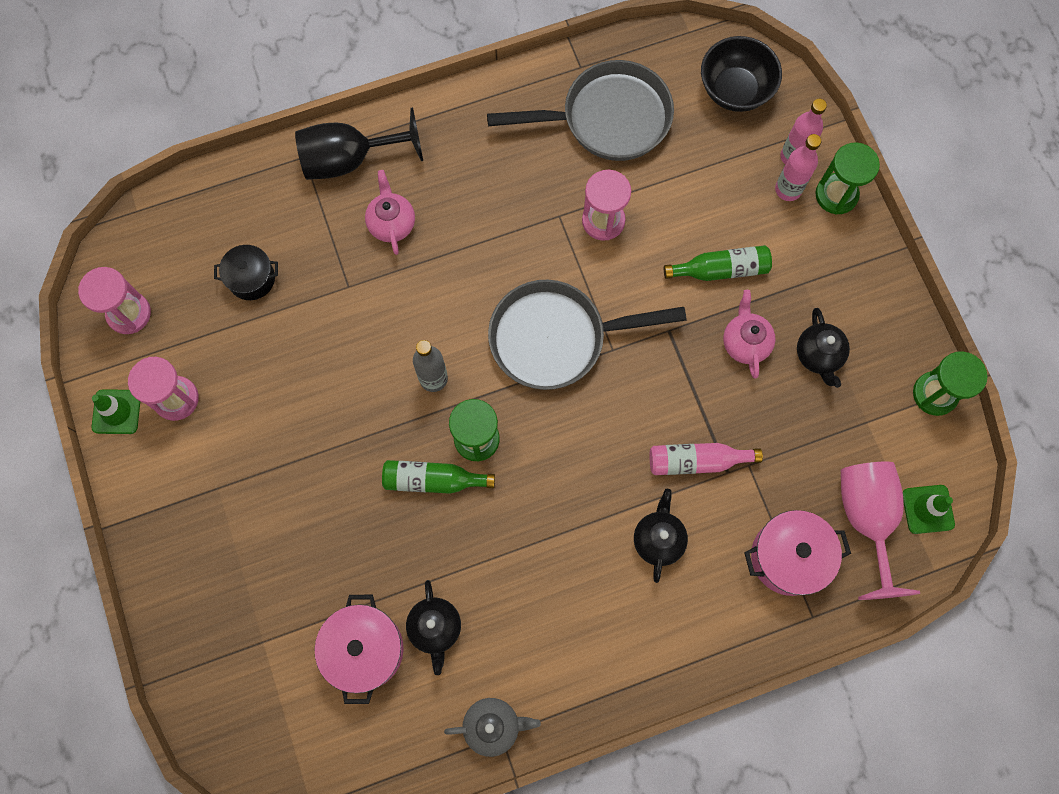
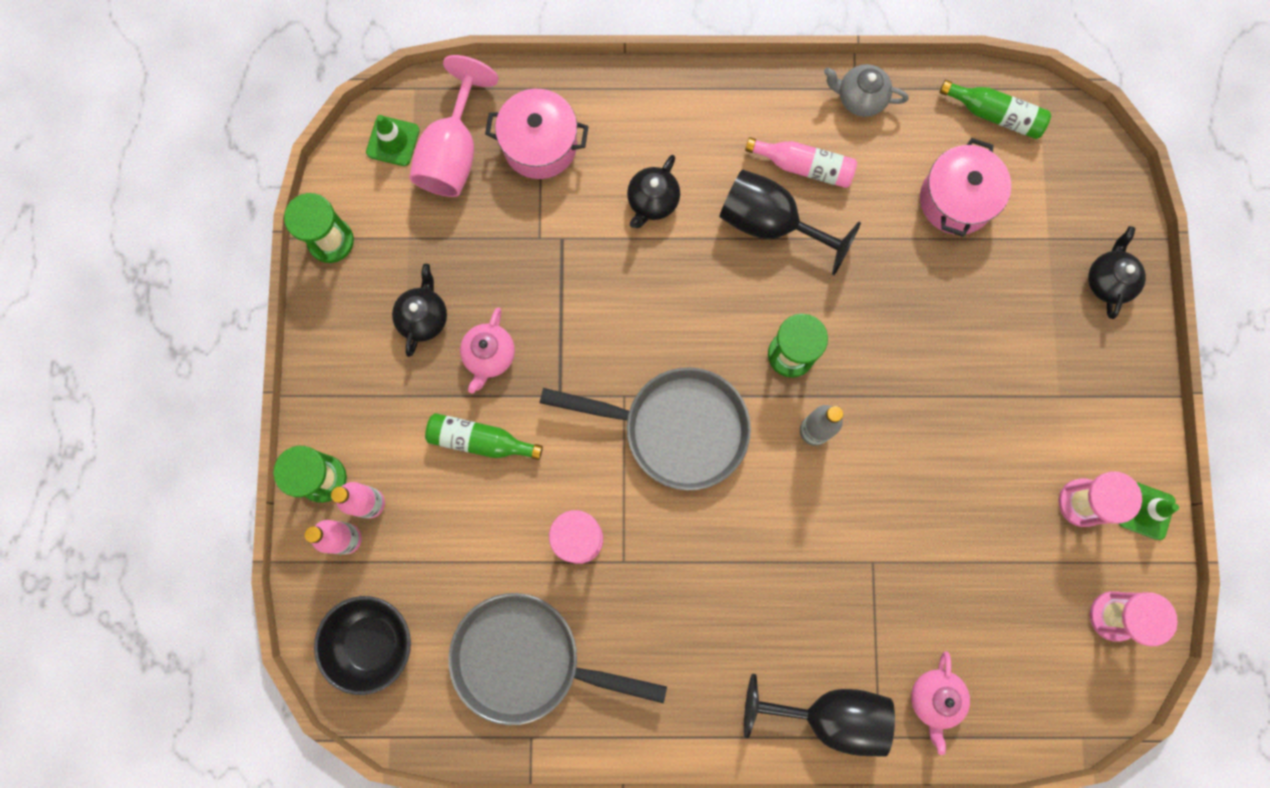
camera: 160 degrees left, 5 degrees up
black pot [214,245,278,300] -> none
pink teapot [365,170,415,255] -> pink teapot moved to [911,651,970,755]
green bottle [382,460,495,494] -> green bottle moved to [939,80,1051,139]
black teapot [406,580,461,675] -> black teapot moved to [1088,226,1146,319]
pink bottle [650,443,763,475] -> pink bottle moved to [745,137,857,188]
none -> black goblet [719,169,861,275]

